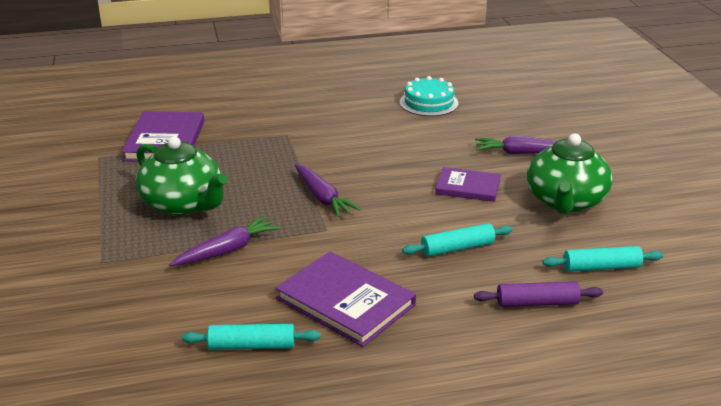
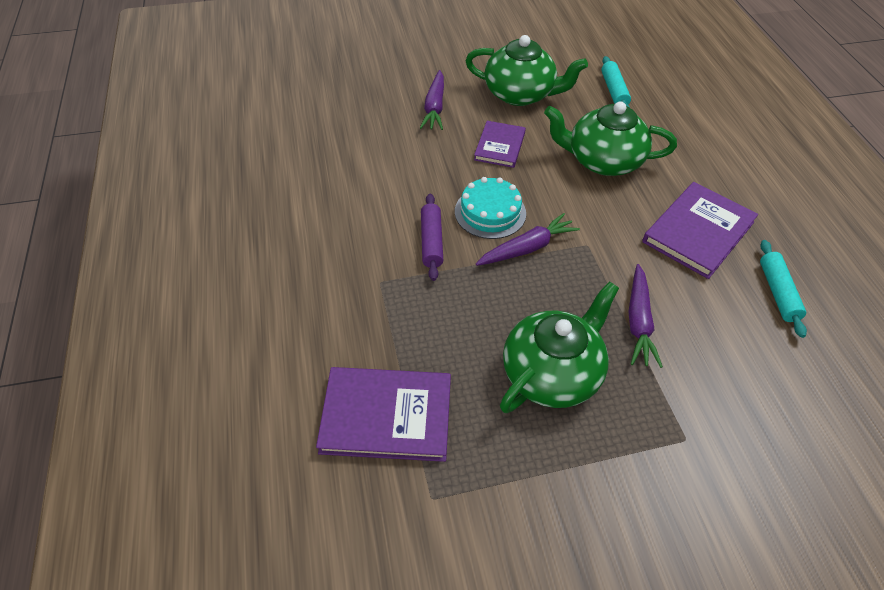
camera: 90 degrees left, 20 degrees up
purple carrot [169,216,280,266] -> purple carrot turned 135 degrees counterclockwise [628,264,663,368]
turquoise cake [400,76,459,116] -> turquoise cake moved to [455,177,526,239]
turquoise rolling pin [402,223,513,257] -> green teapot [544,101,677,176]
purple rolling pin [474,281,603,307] -> purple rolling pin moved to [421,194,443,281]

